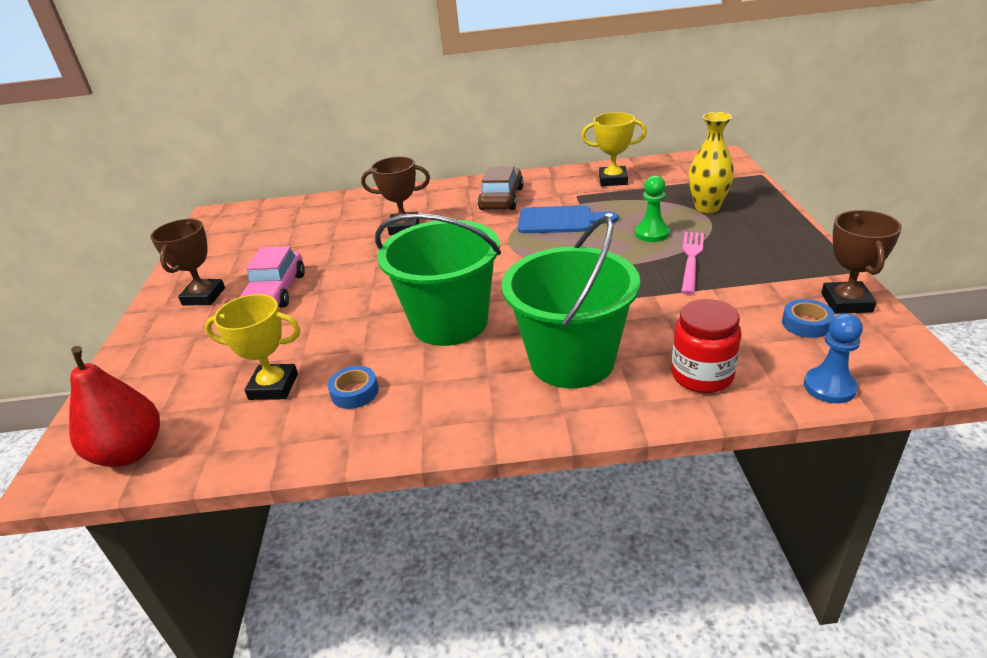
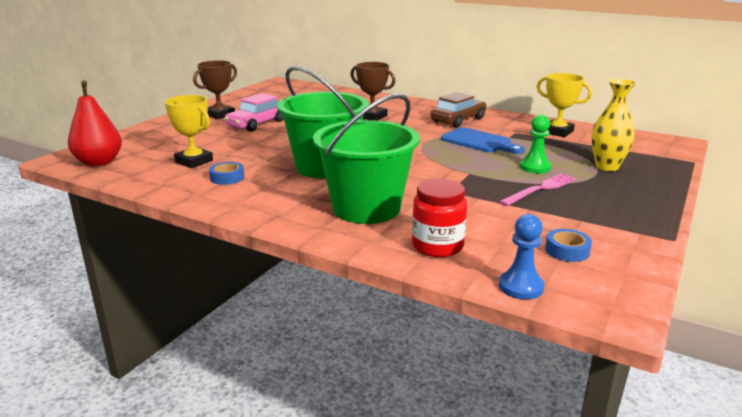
camera: 30 degrees right, 10 degrees down
brown trophy [821,210,902,314] -> none

